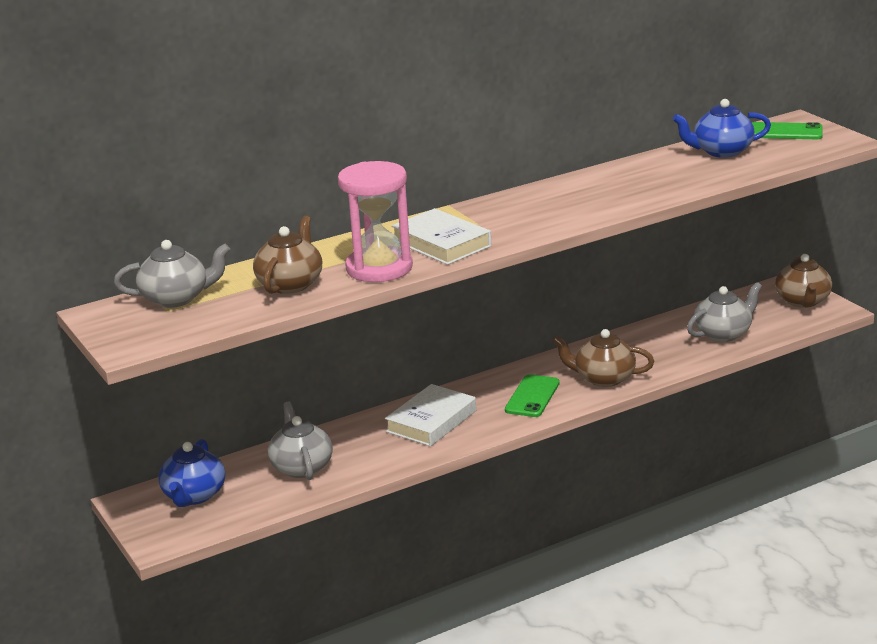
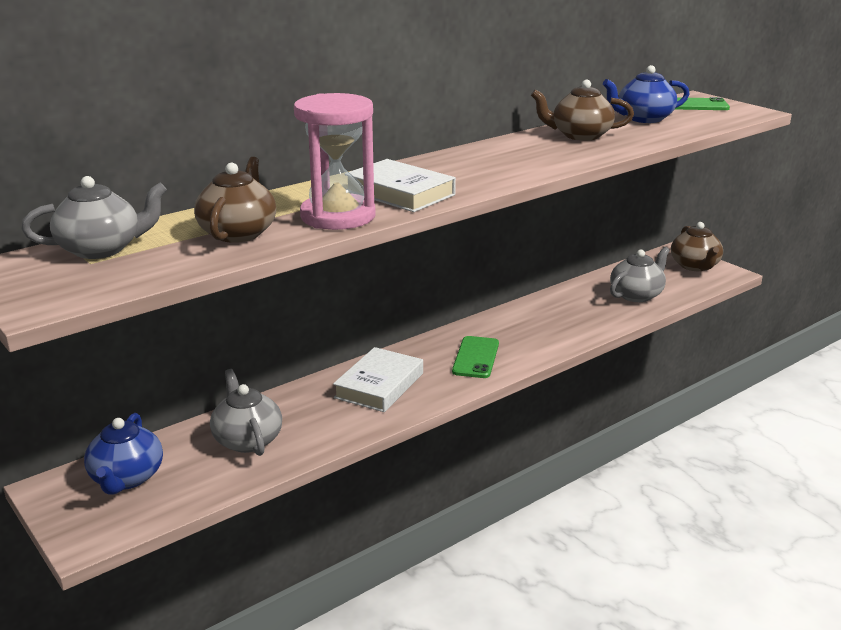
camera: 10 degrees left, 0 degrees up
brown teapot [552,329,654,387] -> brown teapot moved to [531,80,634,141]

